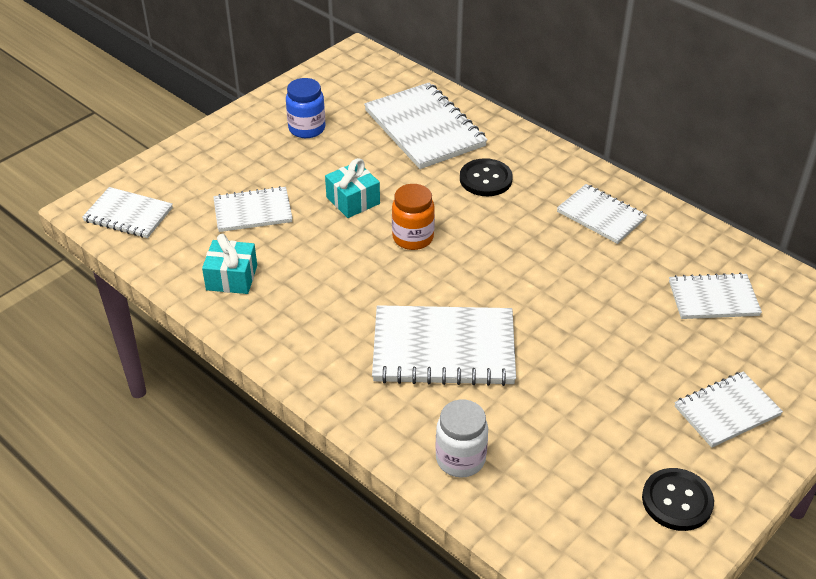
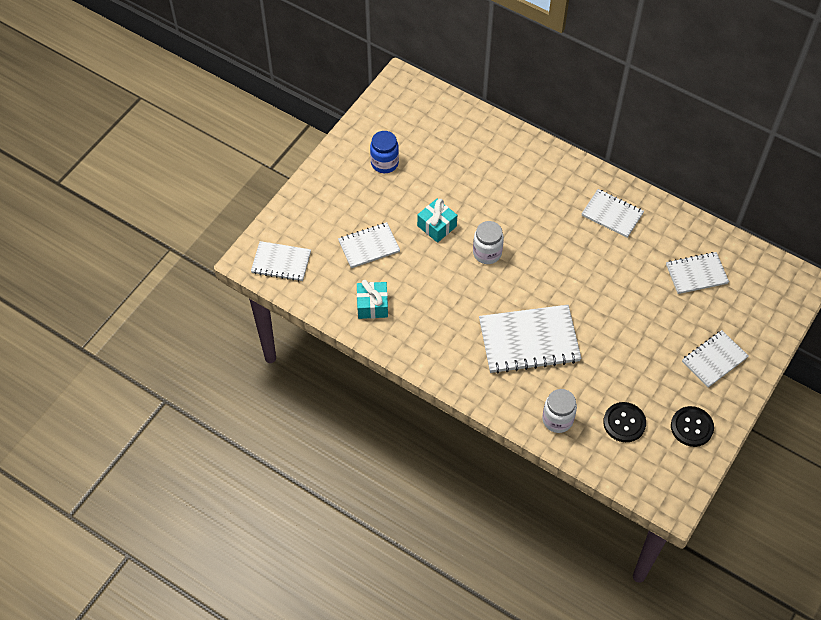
camera: 10 degrees left, 15 degrees up
white notebook [364,82,488,169] -> none
orange jar [392,184,435,250] -> white jar [473,221,504,264]
black button [460,158,513,196] -> black button moved to [603,402,646,442]

